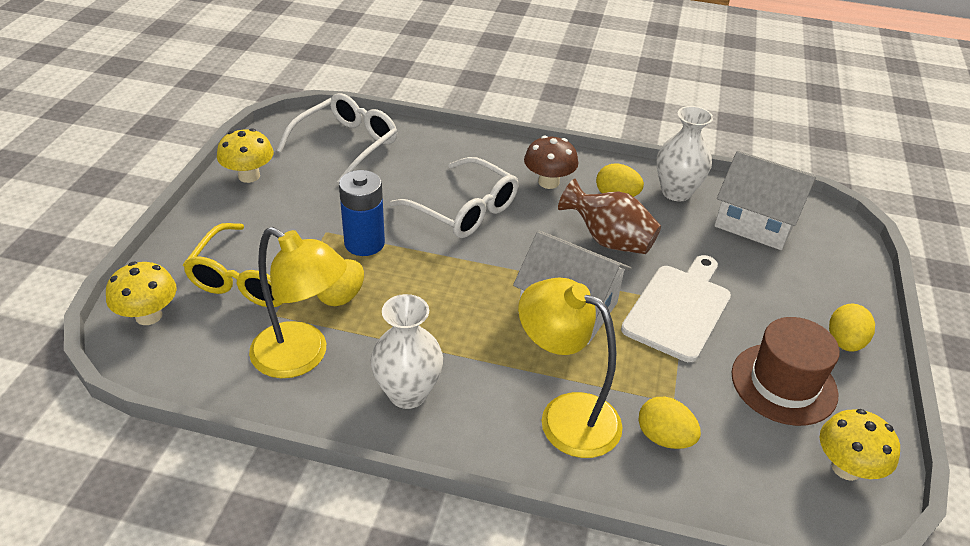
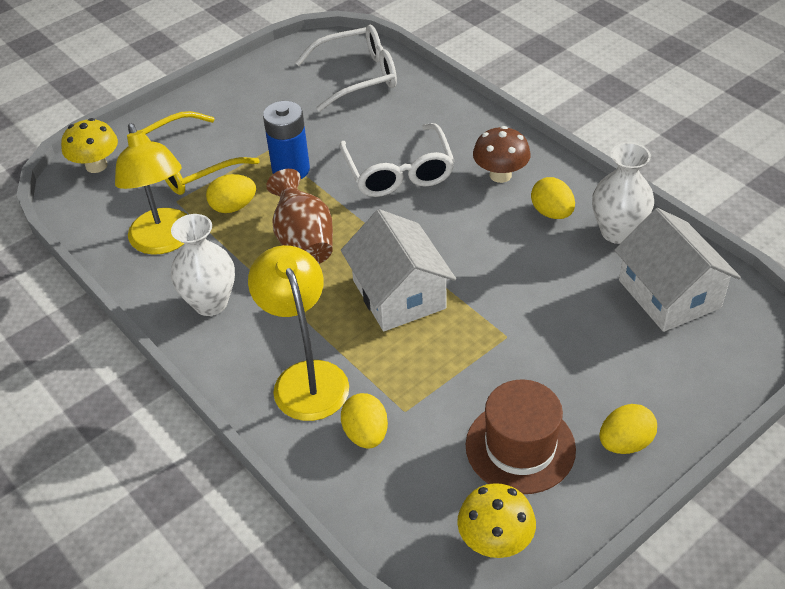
camera: 40 degrees right, 5 degrees up
yellow mushroom [217,129,274,183] -> none
brown vase [558,179,661,254] -> brown vase moved to [266,169,333,264]
white cutting board [621,255,731,362] -> none

